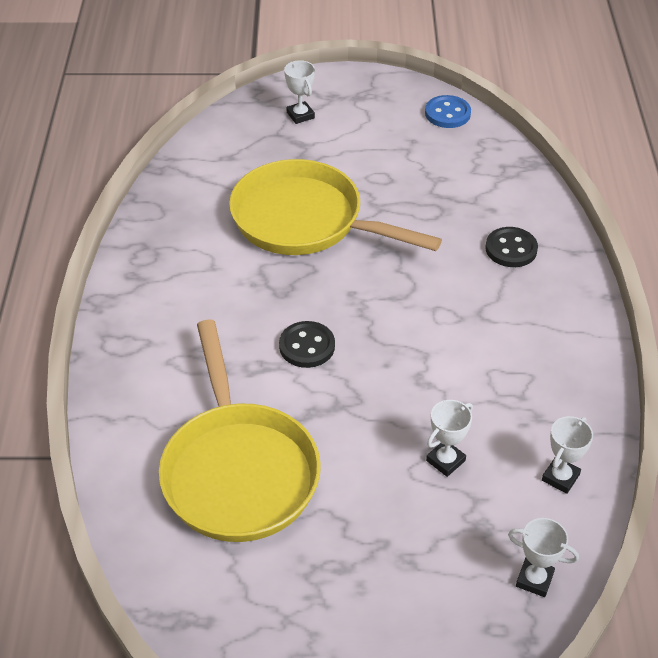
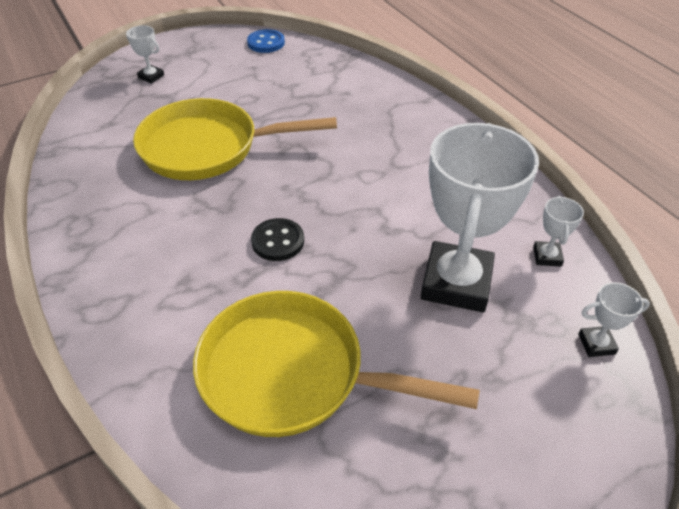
camera: 30 degrees left, 0 degrees up
yellow pan [159,319,321,542] -> yellow pan turned 150 degrees clockwise [193,291,480,437]
white trophy [426,400,473,477] -> white trophy [421,123,539,312], size x2.40
black button [485,227,538,267] -> none

